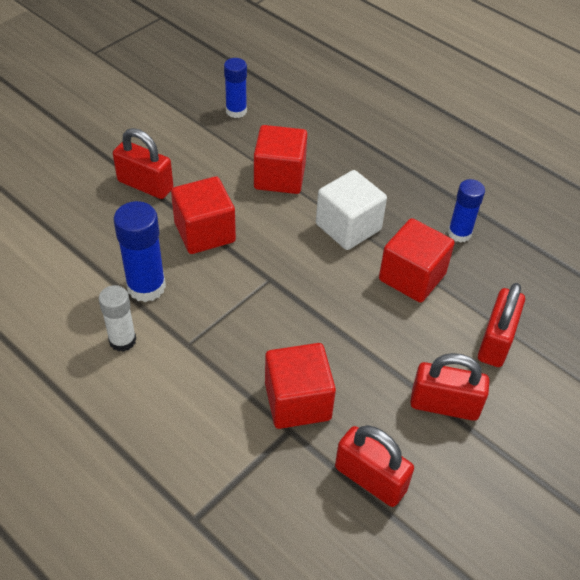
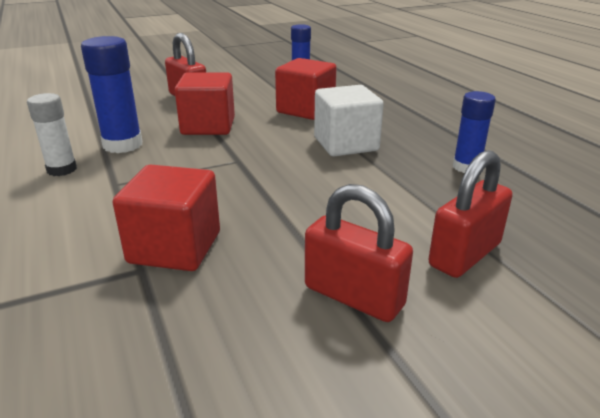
camera: 25 degrees right, 20 degrees down
red padlock [335,425,414,507] -> none
red cube [379,218,455,303] -> none

